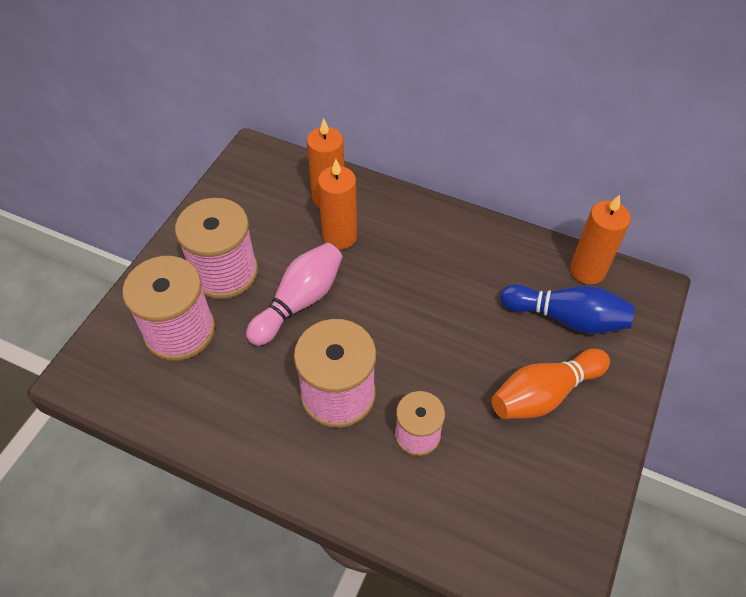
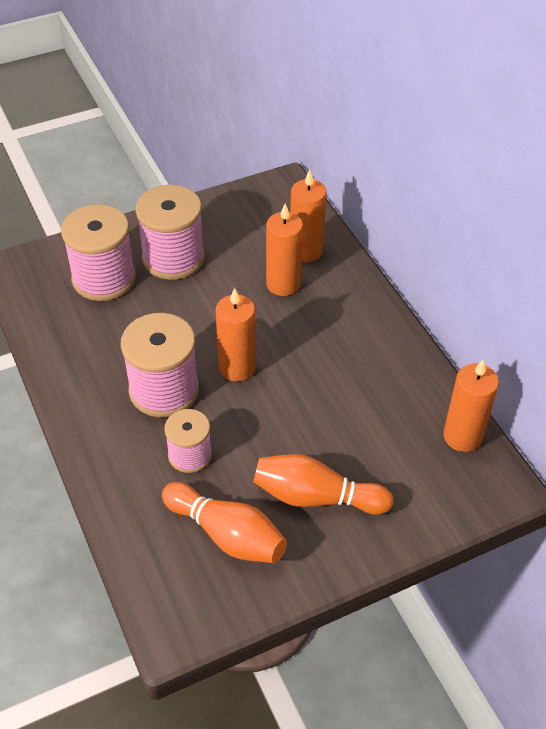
camera: 40 degrees right, 5 degrees down
pink bowling pin [246,243,342,346] -> none
blue bowling pin [500,284,635,334] -> none
none -> orange bowling pin [162,482,287,563]
none -> orange candle [216,288,256,382]

